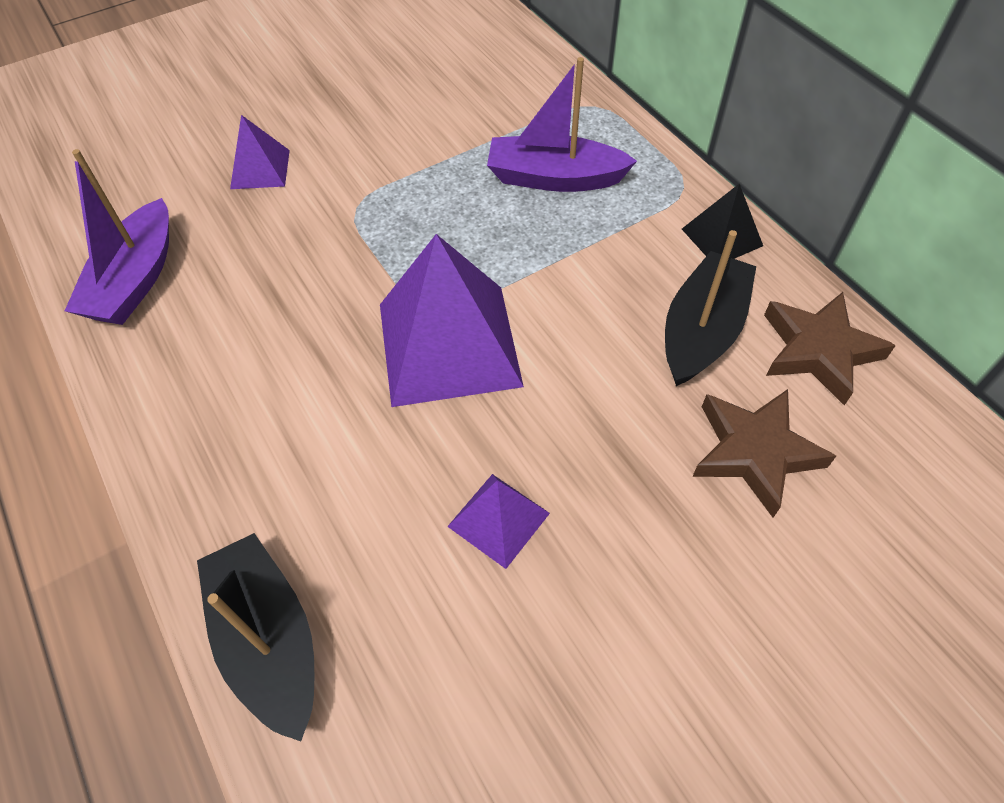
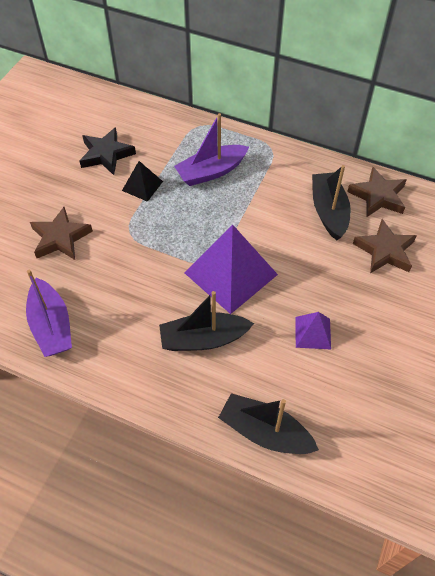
camera: 35 degrees left, 0 degrees up
purple pyramid [230,115,290,189] -> brown star [30,207,93,260]
black pyramid [682,184,763,259] -> black pyramid moved to [122,161,163,202]
none -> black star [80,127,136,175]
none -> black boat [159,291,254,351]

